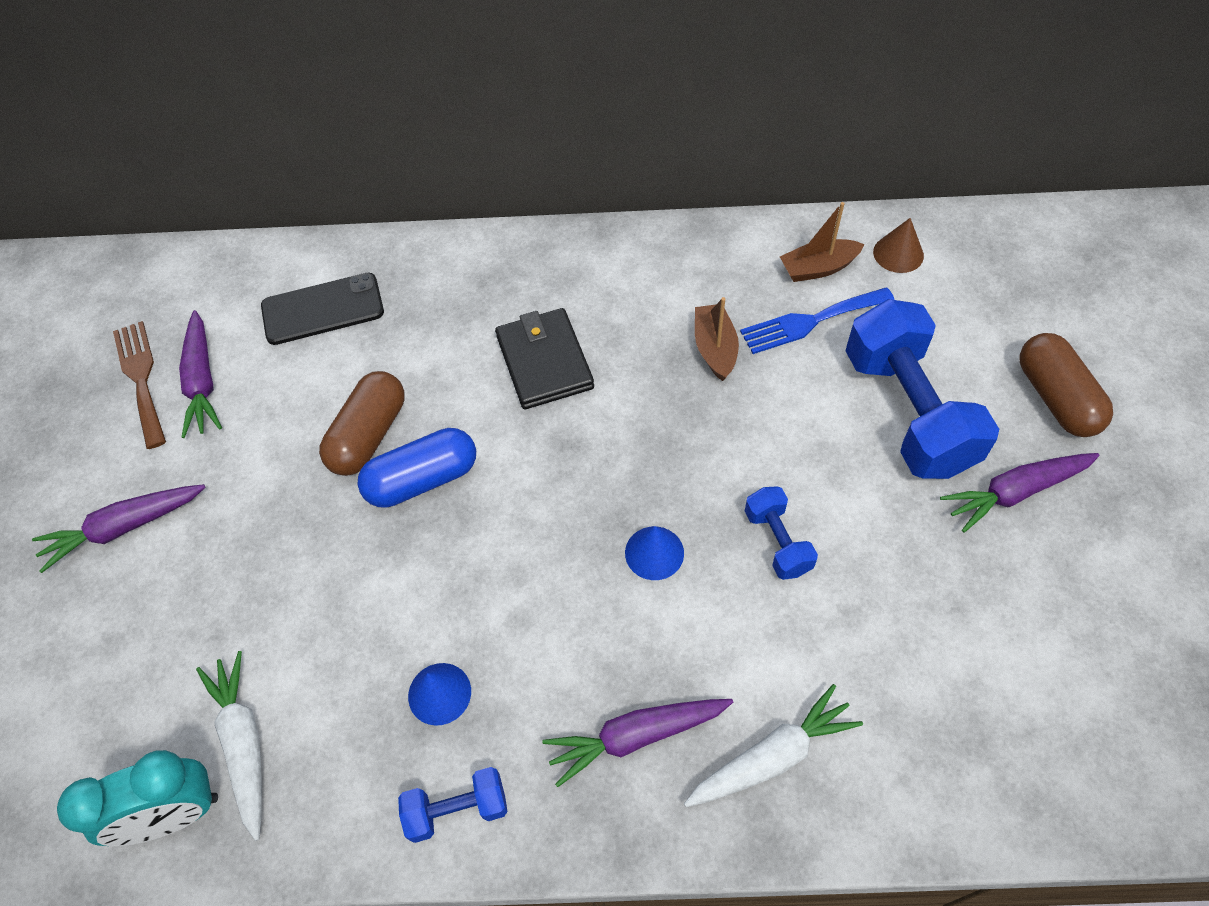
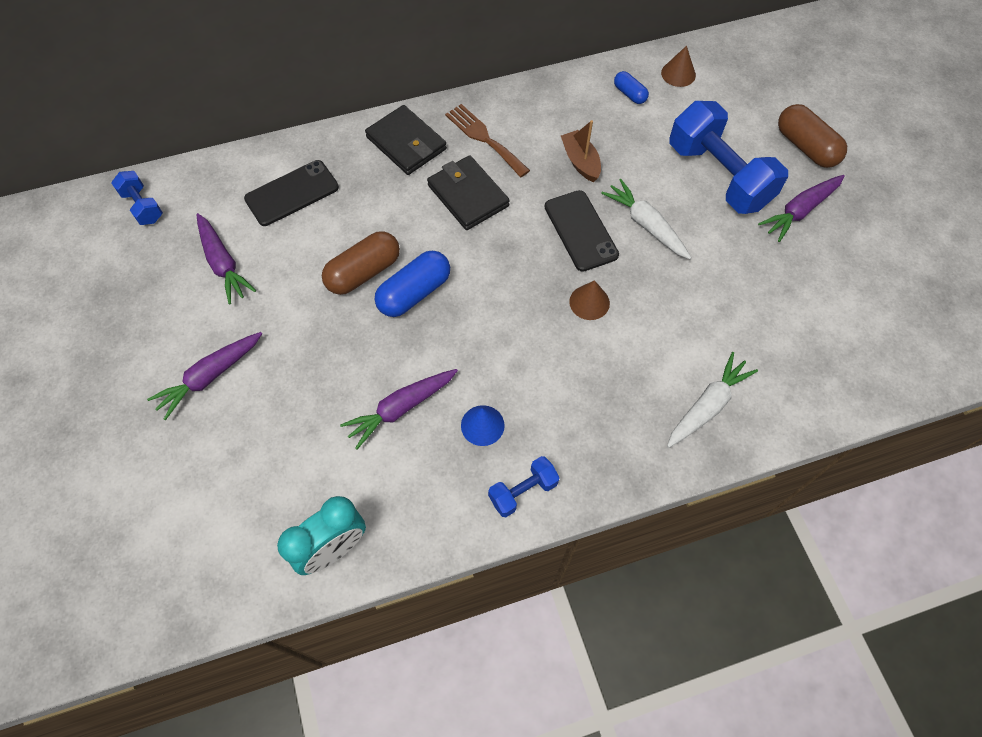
camera: 20 degrees left, 5 degrees up
brown fork [113,321,166,449] -> brown fork moved to [445,104,530,177]
white carrot [196,651,262,841] -> white carrot moved to [601,179,691,259]
brown capsule [319,371,405,476] -> brown capsule turned 45 degrees clockwise [322,231,400,295]
purple carrot [542,699,733,787] -> purple carrot moved to [340,369,458,449]
blue cone [625,526,684,580] -> brown cone [569,280,610,320]
blue fork [740,287,895,354] -> none
blue dumbbell [745,486,818,580] -> blue dumbbell moved to [111,171,163,225]
brown boat [780,202,865,282] -> blue capsule [614,71,649,104]
none -> black wallet [365,105,447,175]
none -> black phone [545,190,619,272]

